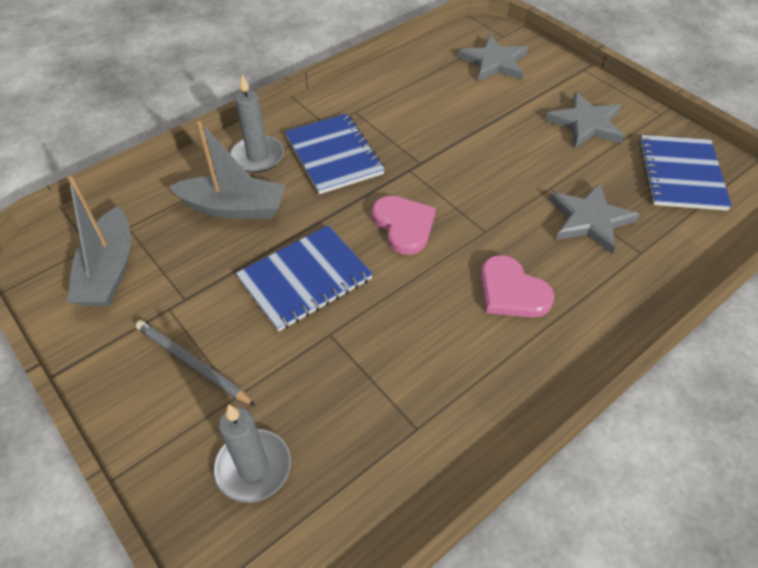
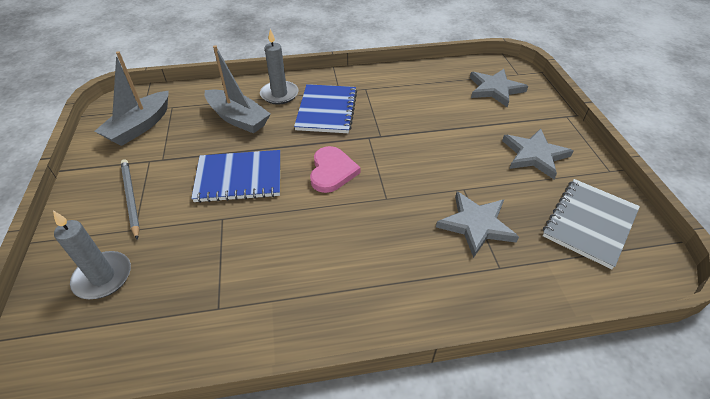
camera: 30 degrees right, 5 degrees down
pink heart [481,255,554,317] -> none
blue notebook [639,135,732,211] -> grey notebook [543,179,640,269]

